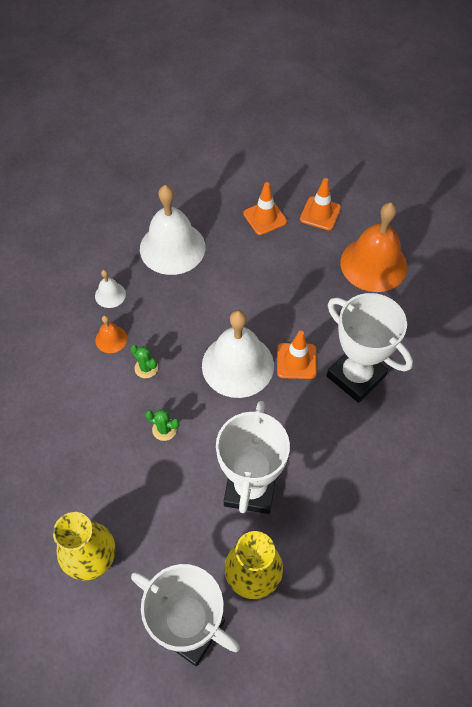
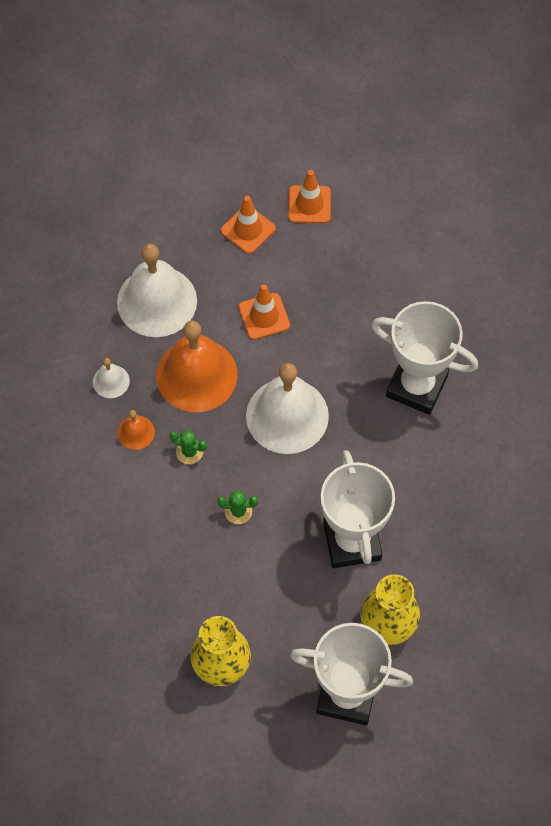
camera: 20 degrees left, 5 degrees up
orange traffic cone [277,331,317,379] -> orange traffic cone moved to [239,284,290,340]
orange bell [340,203,407,292] -> orange bell moved to [156,320,238,412]

